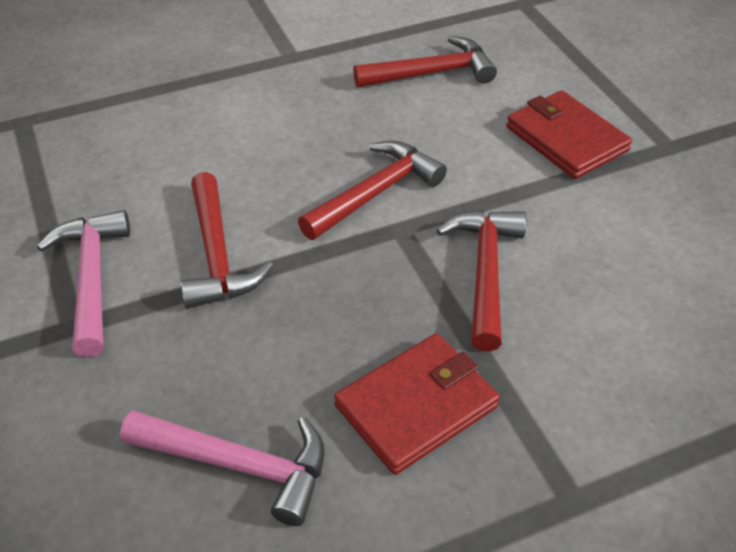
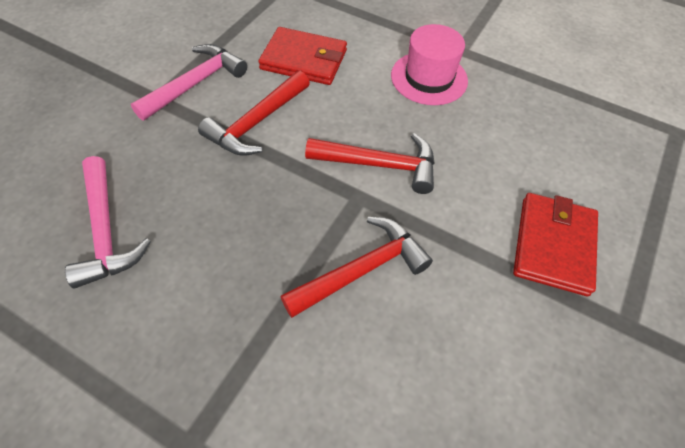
camera: 50 degrees right, 10 degrees up
red wallet [334,333,500,475] -> red wallet moved to [258,27,347,85]
red hammer [353,36,497,87] -> none
none -> pink hat [391,24,468,105]

